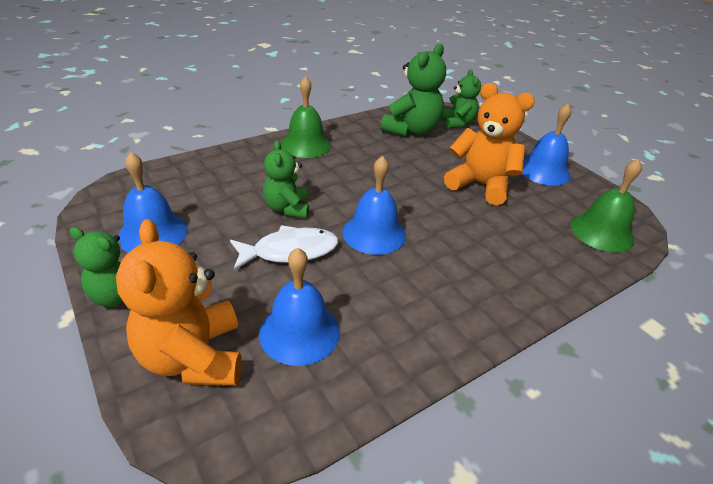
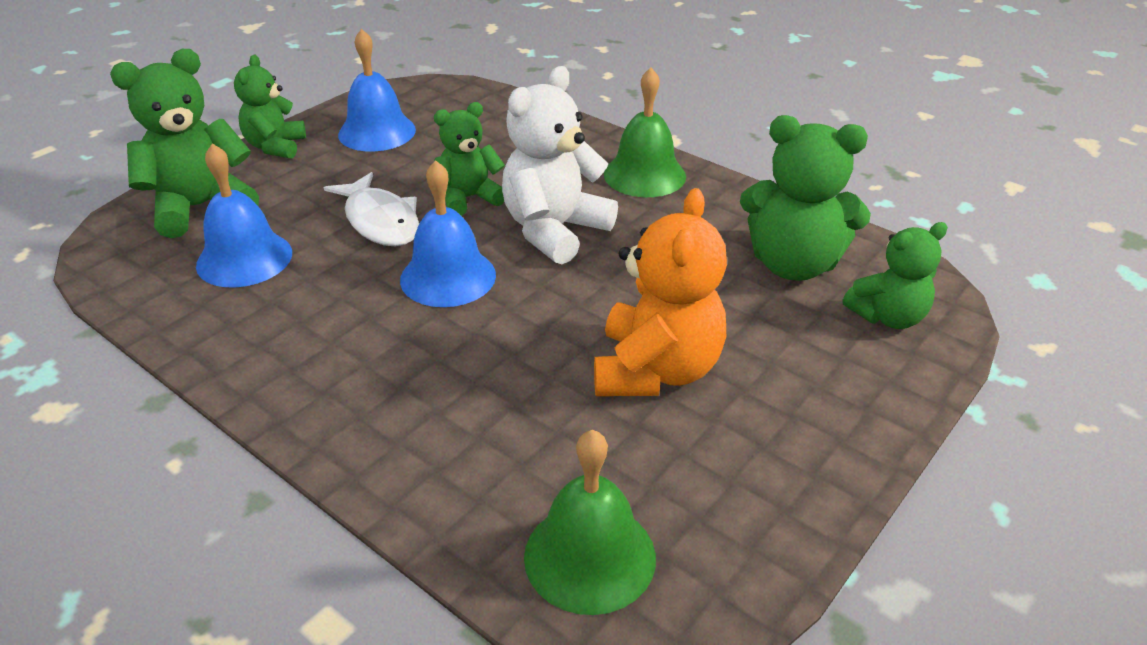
camera: 75 degrees right, 0 degrees up
orange teddy bear [116,219,242,386] -> green teddy bear [110,49,259,238]
blue bell [522,103,572,186] -> none
none -> white teddy bear [502,66,618,264]

